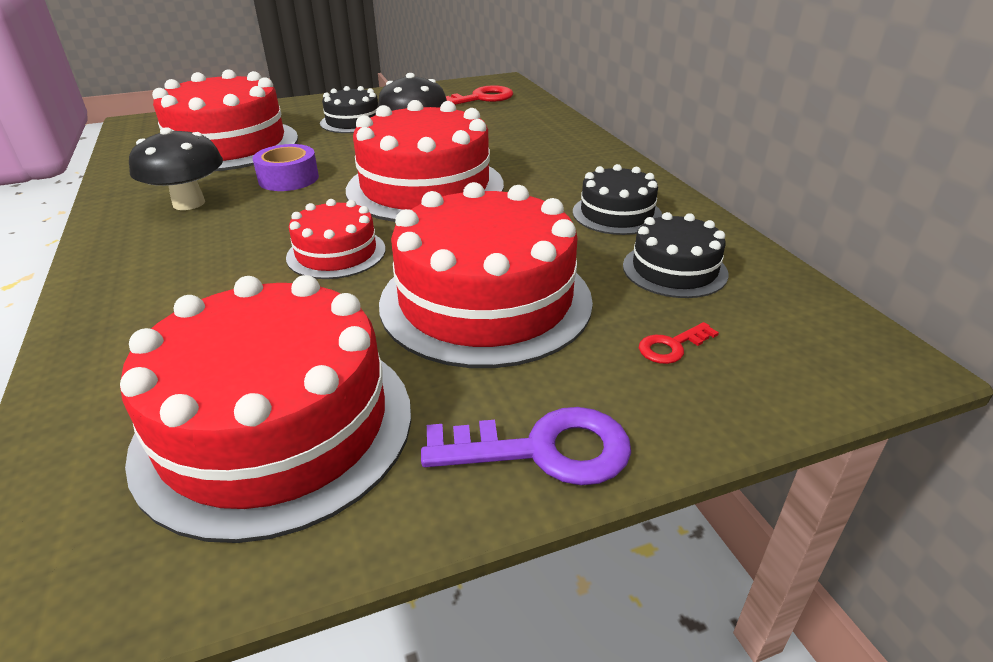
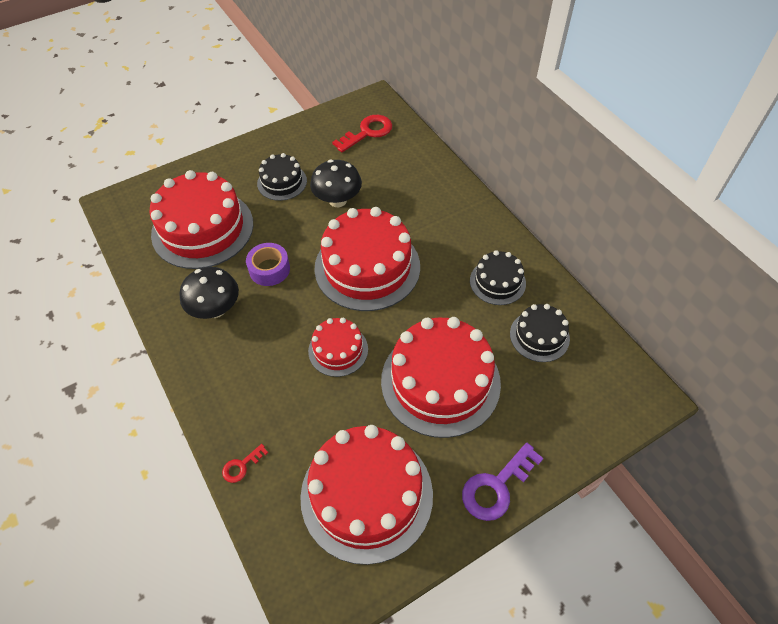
camera: 10 degrees left, 20 degrees up
purple key [421,407,631,485] -> purple key turned 150 degrees clockwise [462,443,543,521]
red key [639,322,719,364] -> red key moved to [222,444,268,483]

